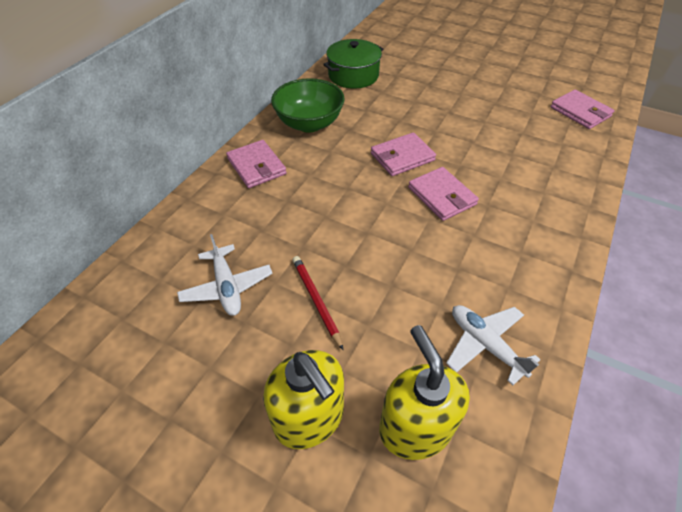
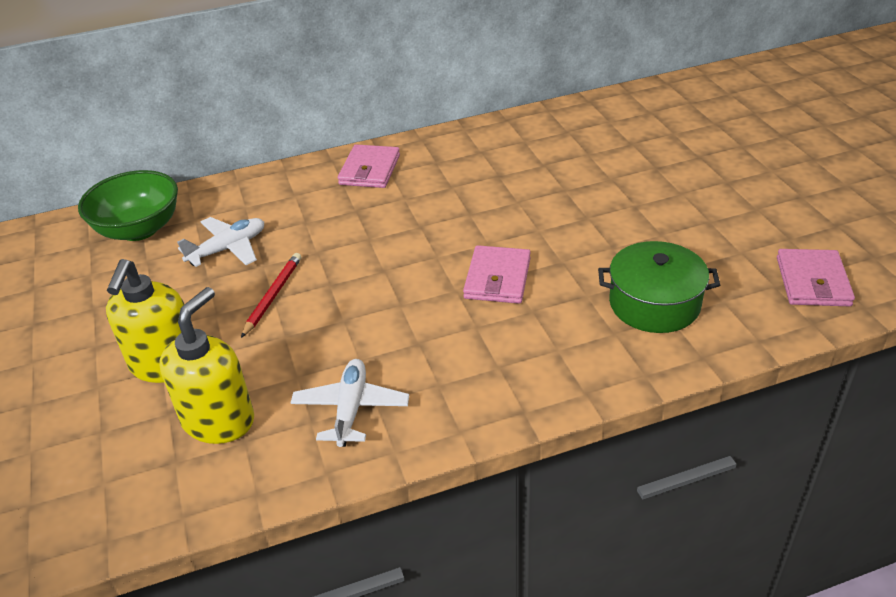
camera: 45 degrees right, 10 degrees down
white plane [177,234,273,316] -> white plane turned 150 degrees counterclockwise [177,217,264,267]
green bowl [271,78,345,132] -> green bowl moved to [78,170,178,241]
green pot [323,39,383,89] -> green pot moved to [598,241,720,333]
pink wallet [371,132,436,176] -> none

